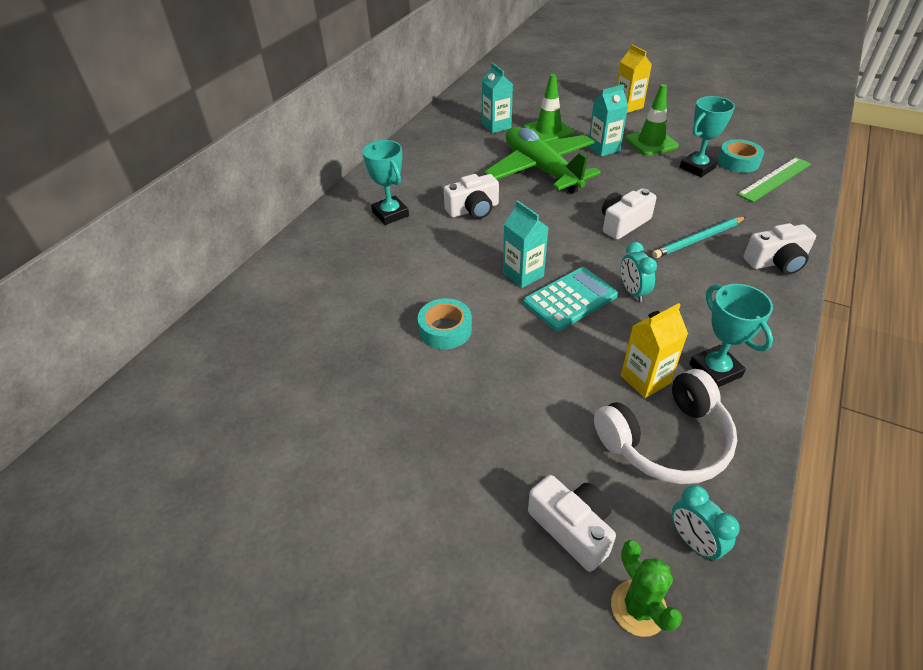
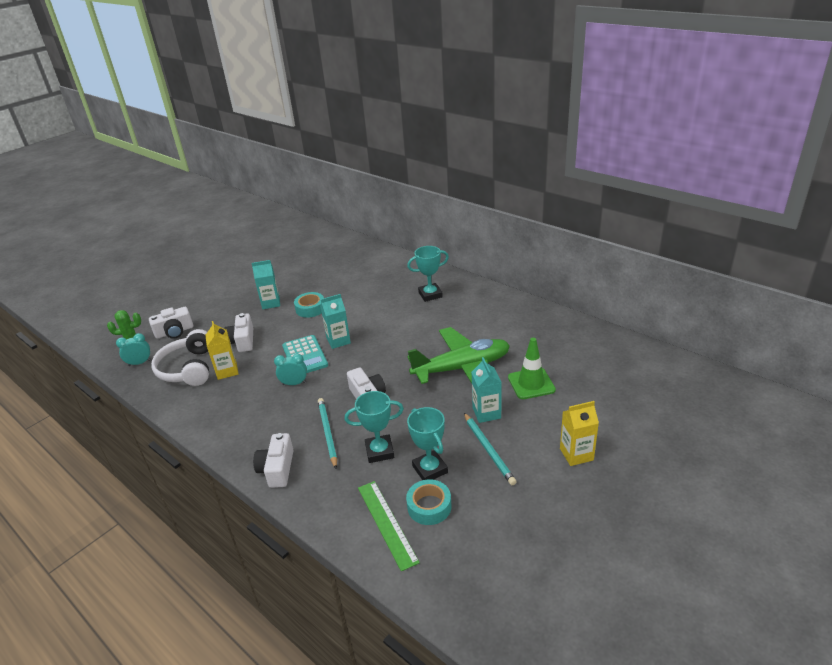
camera: 105 degrees right, 10 degrees down
white camera [444,174,499,219] -> white camera moved to [224,313,253,352]
turquoise carton [482,63,513,133] -> turquoise carton moved to [251,260,280,309]
green traffic cone [625,84,679,156] -> turquoise pencil [464,413,516,485]
turquoise trophy [689,284,773,387] -> turquoise trophy moved to [345,391,404,463]

